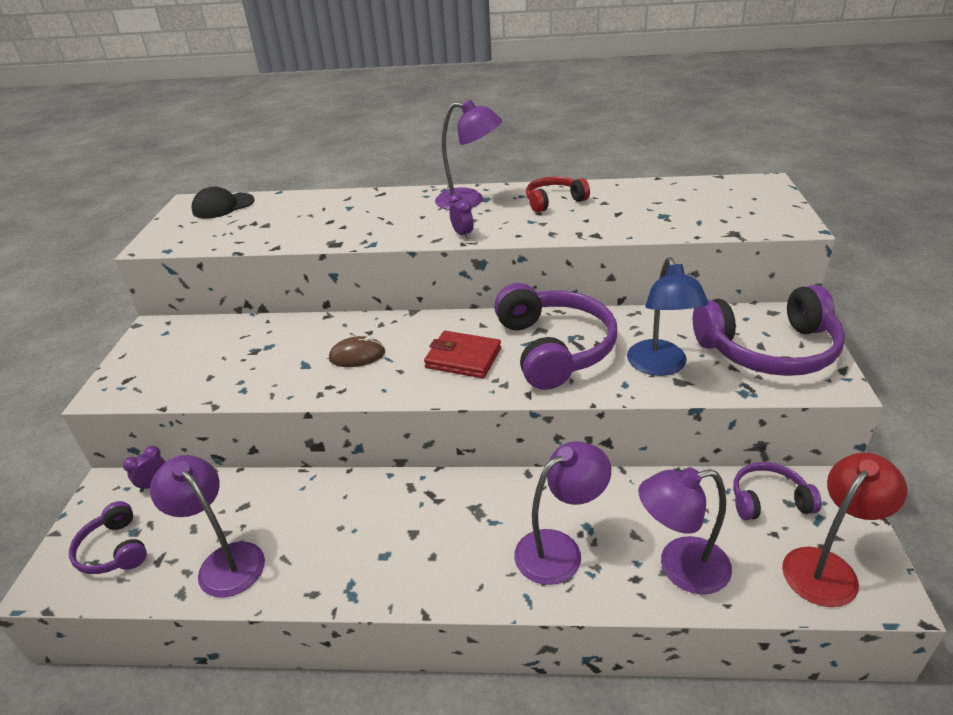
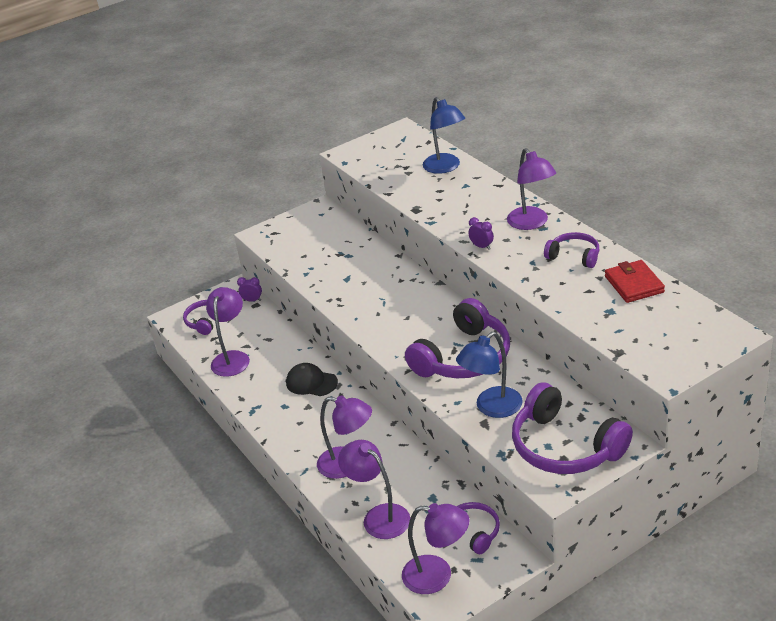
camera: 55 degrees right, 0 degrees up
black cap [192,187,255,219] -> black cap moved to [286,363,338,396]
brown mouse [329,336,385,367] -> none
red wallet [424,331,501,378] -> red wallet moved to [605,260,665,303]
purple clock [449,194,474,239] -> purple clock turned 75 degrees counterclockwise [468,217,494,250]
red headphones [526,176,590,213] -> purple headphones [544,232,599,268]
red lamp [782,453,907,607] -> purple lamp [402,503,469,594]
none -> blue lamp [423,97,465,174]

